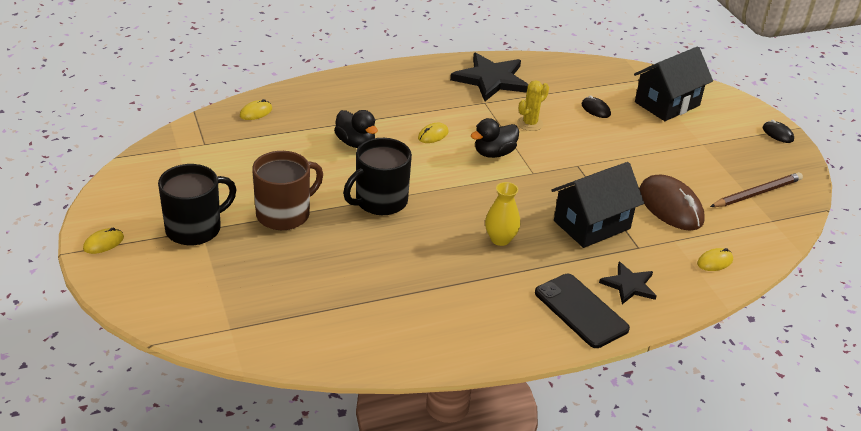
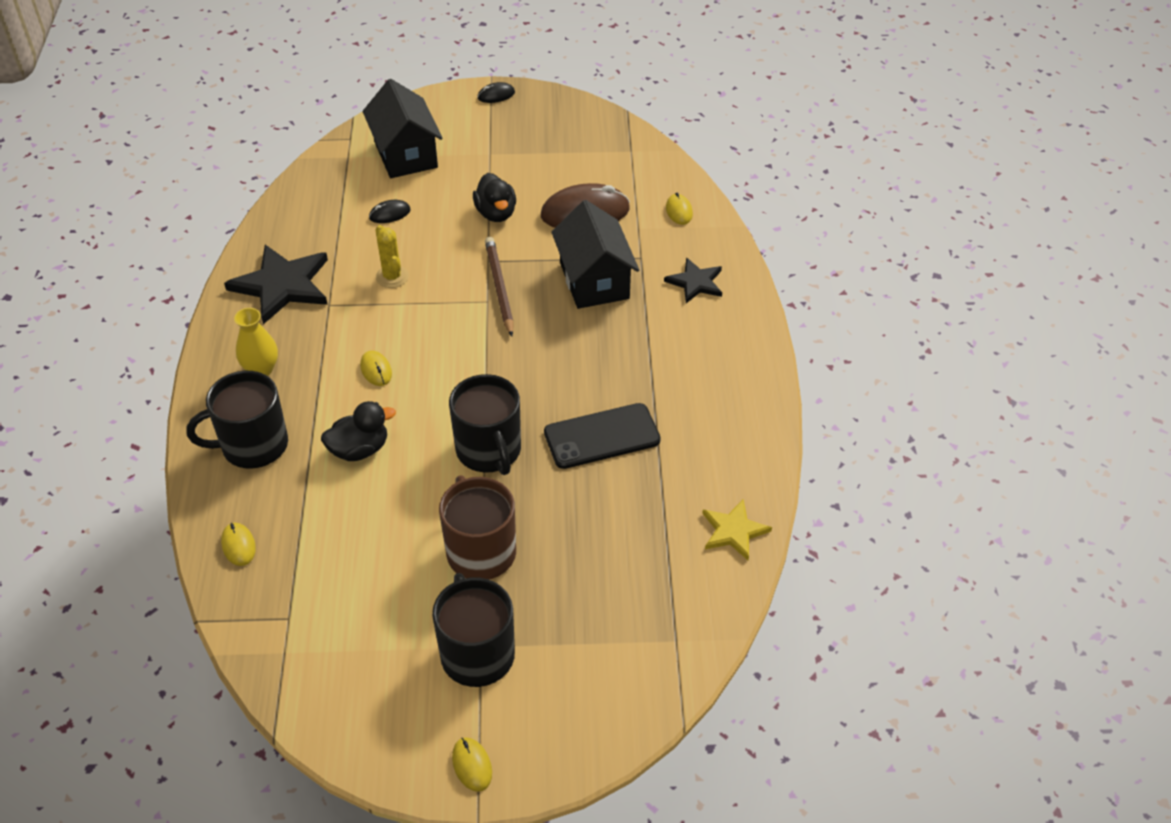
camera: 70 degrees left, 10 degrees up
black duck [471,118,519,158] -> black duck moved to [473,173,516,222]
yellow vase [485,182,520,246] -> yellow vase moved to [234,308,278,376]
black phone [535,274,630,348] -> black phone moved to [544,403,661,469]
brown pencil [710,172,803,207] -> brown pencil moved to [485,237,514,337]
none -> black mug [186,371,288,468]
none -> yellow star [702,499,772,560]

